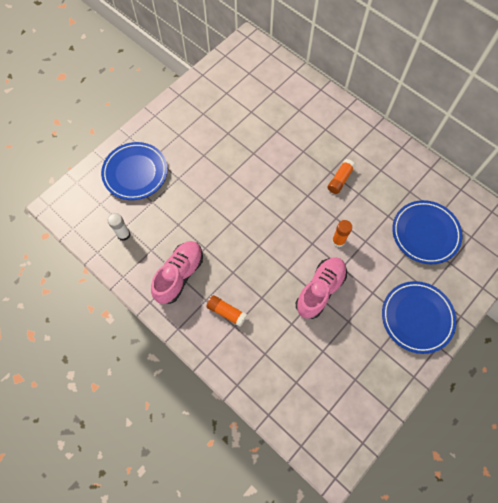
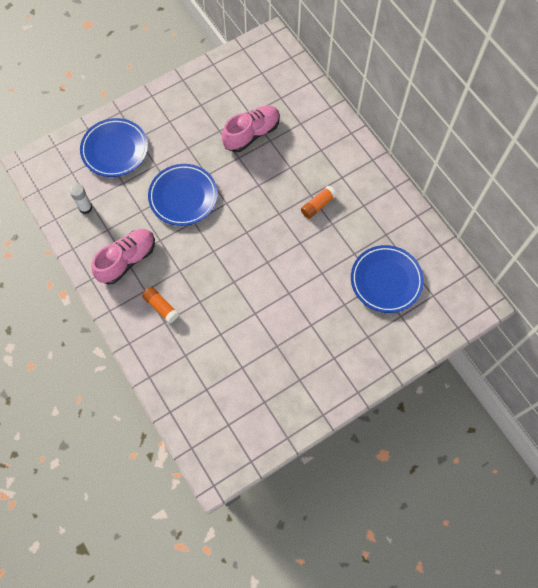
camera: 15 degrees right, 0 degrees up
pink shoe [296,257,347,319] -> pink shoe moved to [222,105,280,152]
orange glue stick [332,220,352,247] -> none
blue plate [382,281,457,354] -> blue plate moved to [148,164,218,226]

